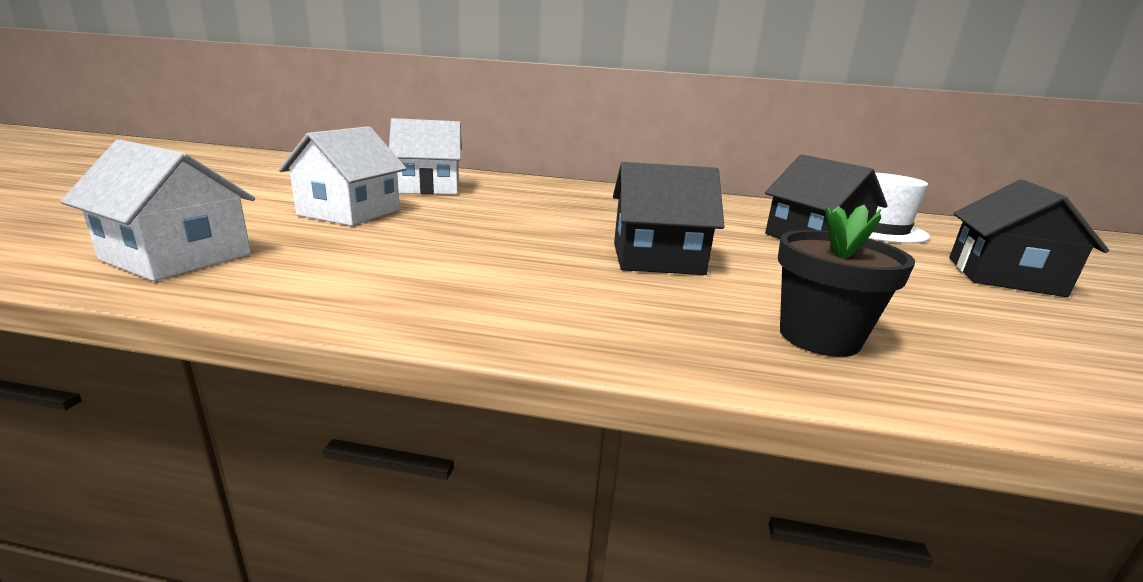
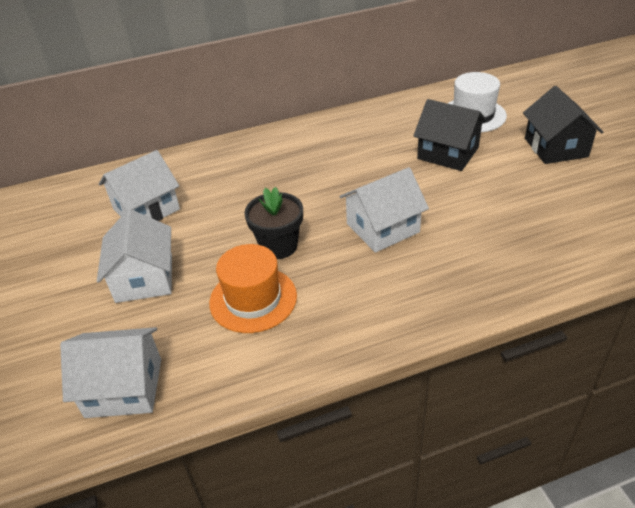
camera: 25 degrees left, 20 degrees up
black house [613,162,725,275] -> white house [340,167,429,253]
black flower pot [778,205,915,357] -> black flower pot moved to [244,187,303,259]
none -> orange hat [209,244,297,333]

